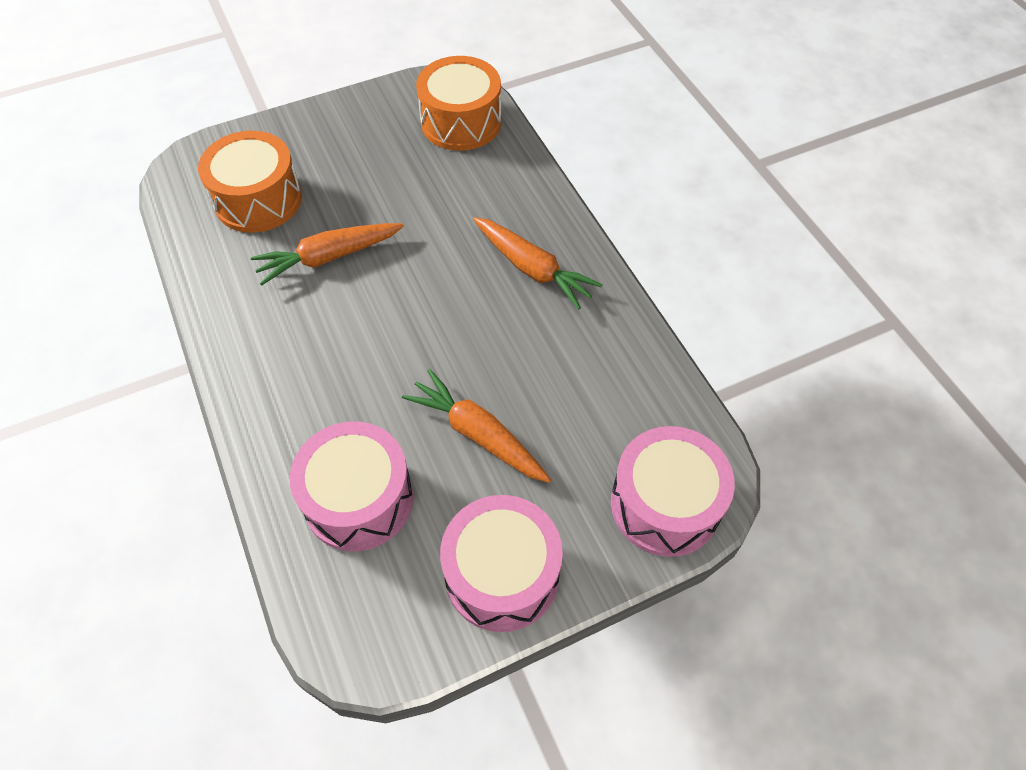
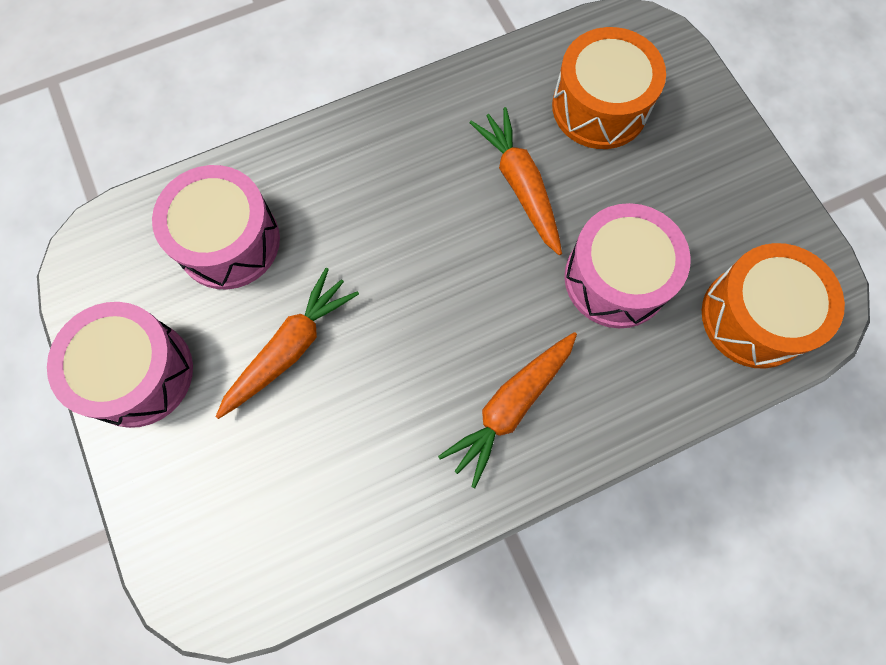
camera: 90 degrees right, 15 degrees up
pink drum [611,426,735,557] -> pink drum moved to [564,203,690,328]

